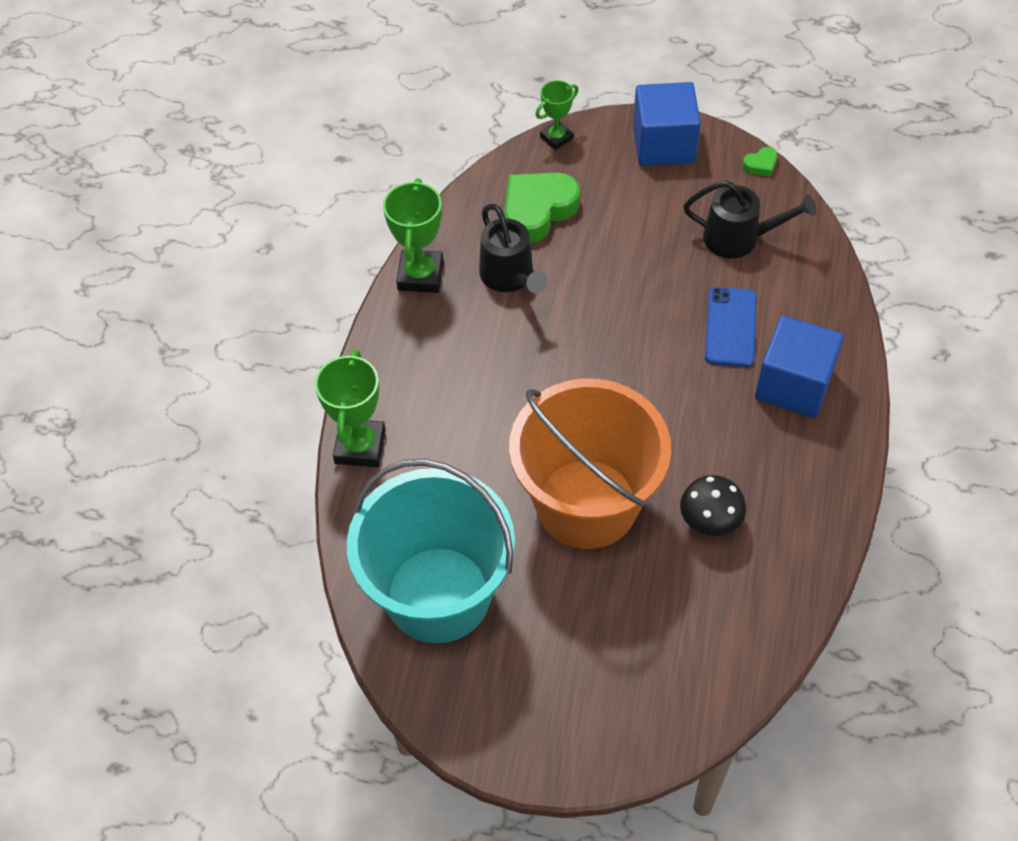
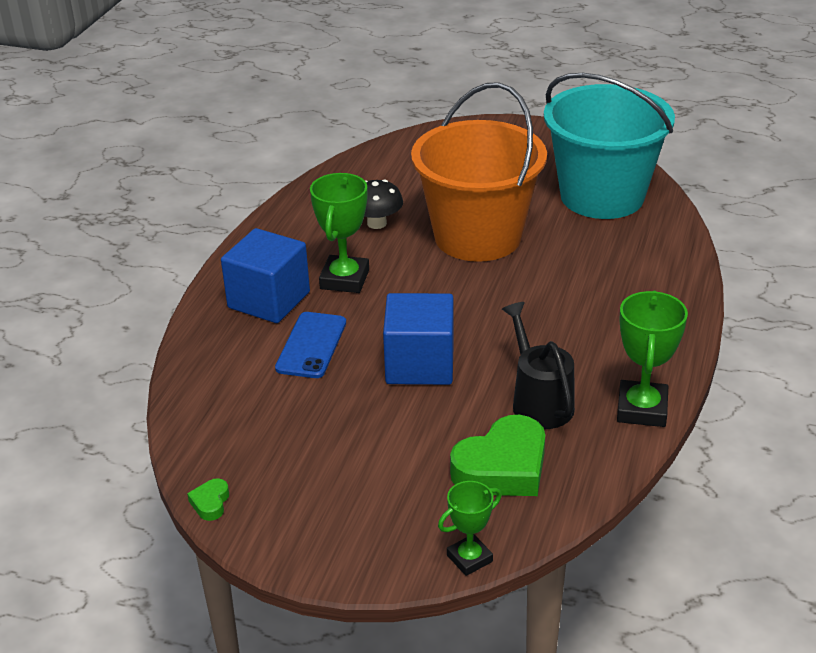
camera: 175 degrees left, 20 degrees down
green trophy [315,349,386,467] -> green trophy moved to [310,173,369,293]
blue cube [633,82,701,166] -> blue cube moved to [383,293,454,385]
black watering can [683,180,816,259] -> none
green heart [742,147,777,177] -> green heart turned 60 degrees counterclockwise [187,478,229,521]

